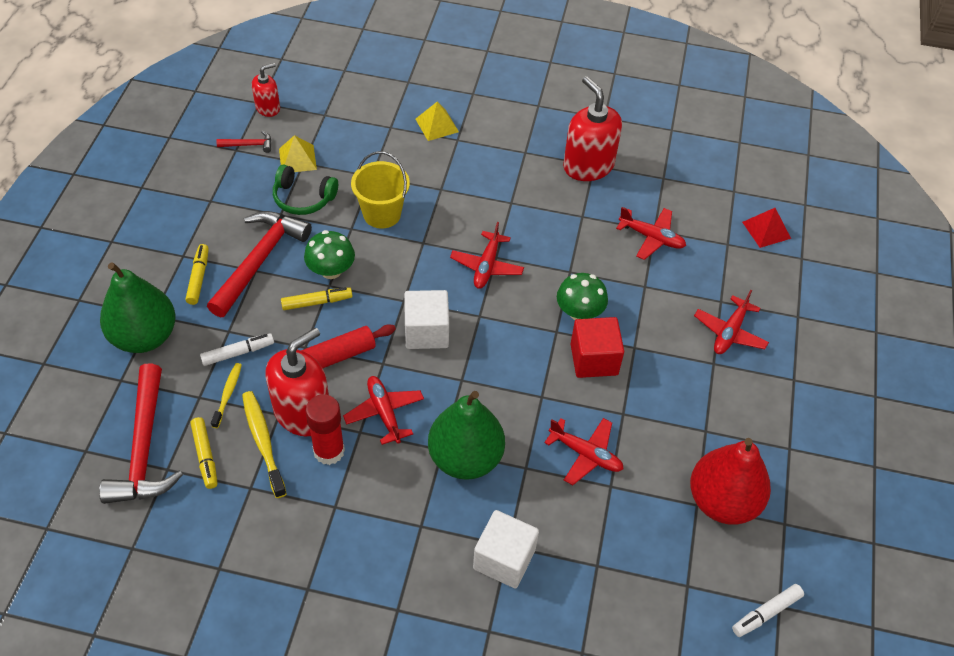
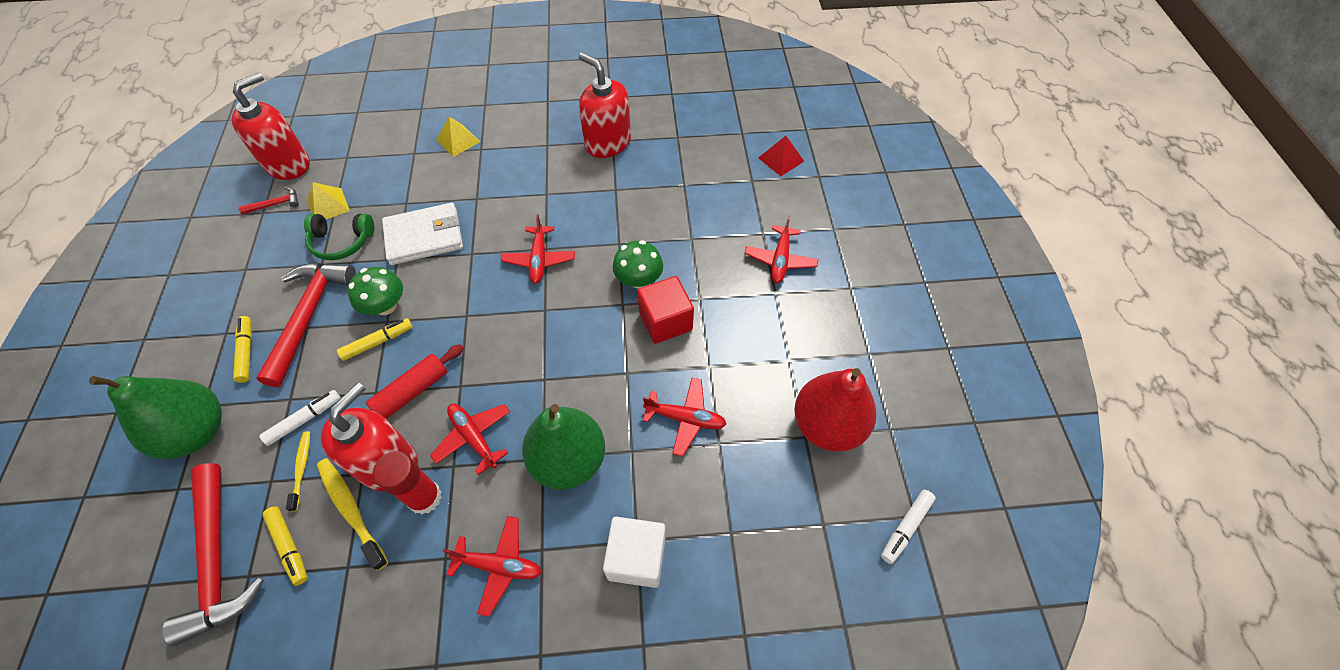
camera: 15 degrees left, 5 degrees up
red soap dispenser [252,63,280,117] -> red soap dispenser [232,73,310,180], size x1.81
yellow bucket [351,151,410,229] -> white wallet [382,203,463,265]
white cube [404,290,449,349] -> none
red plane [616,207,686,260] -> red plane moved to [443,516,542,617]

